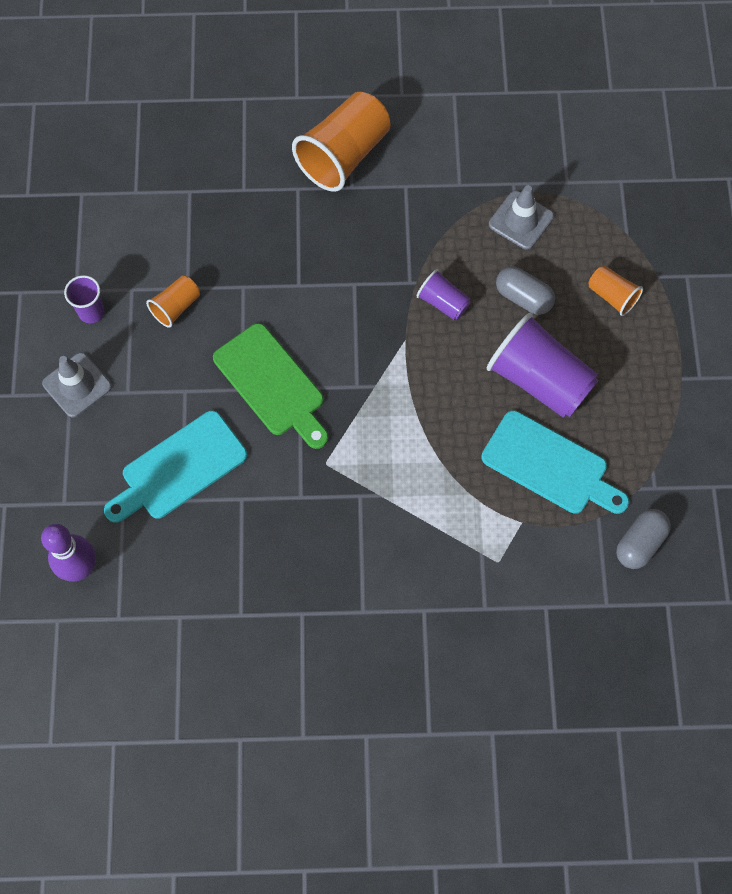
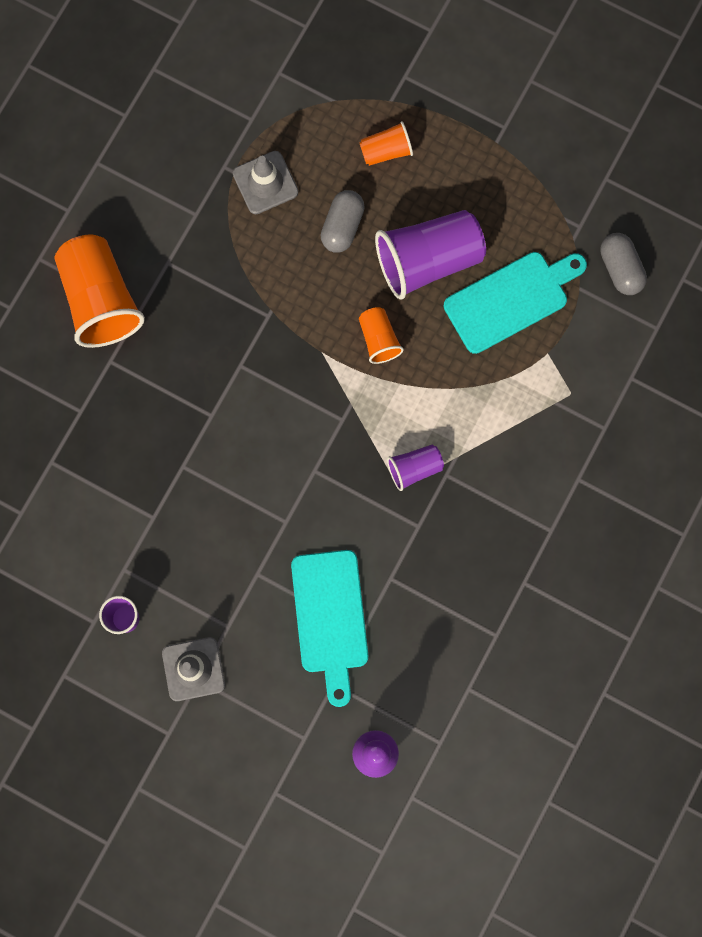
camera: 60 degrees left, 10 degrees up
orange cup [146,276,200,328] -> orange cup moved to [359,307,404,364]
green cutting board [213,323,328,449] -> none
purple cup [417,269,471,320] -> purple cup moved to [387,444,444,491]
grey capsule [496,266,555,315] -> grey capsule turned 45 degrees counterclockwise [320,190,365,253]

